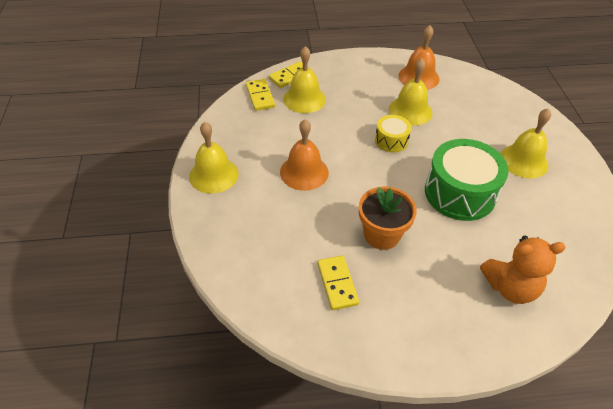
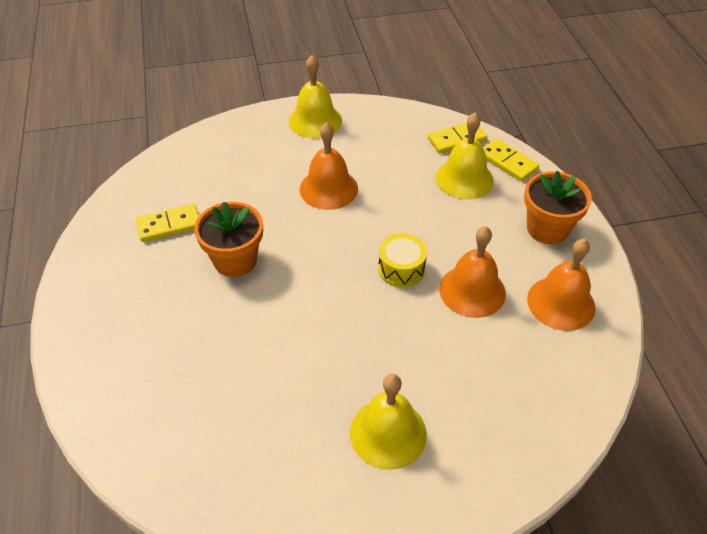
camera: 85 degrees right, 0 degrees up
yellow bell [389,58,432,126] -> orange bell [439,226,506,318]
green drum [425,139,509,221] -> none
orange teddy bear [480,236,566,304] -> none
none -> orange flower pot [524,171,592,244]

